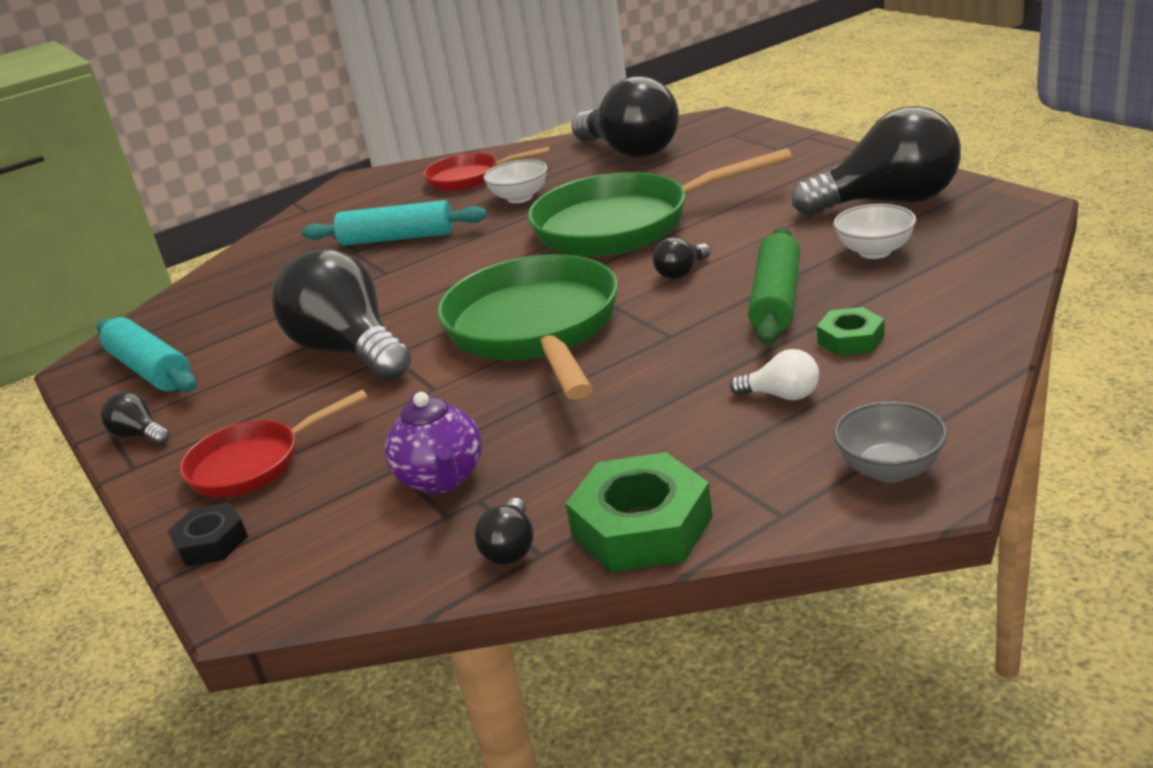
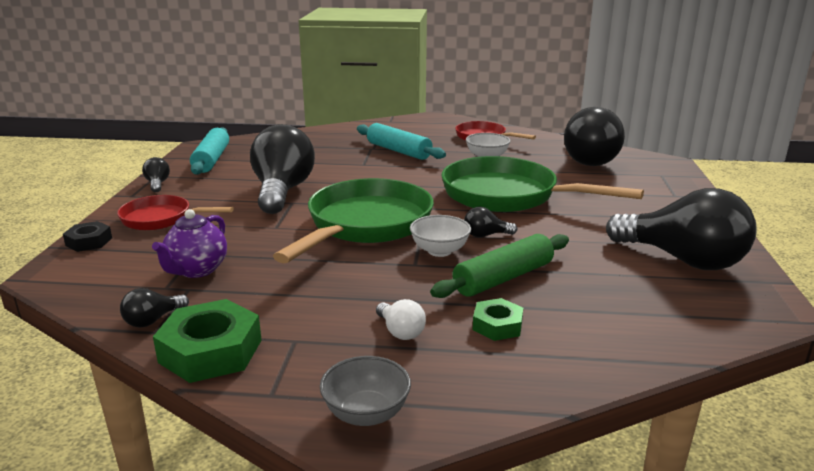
camera: 35 degrees right, 5 degrees down
white bowl [834,204,916,259] -> white bowl moved to [410,215,471,257]

